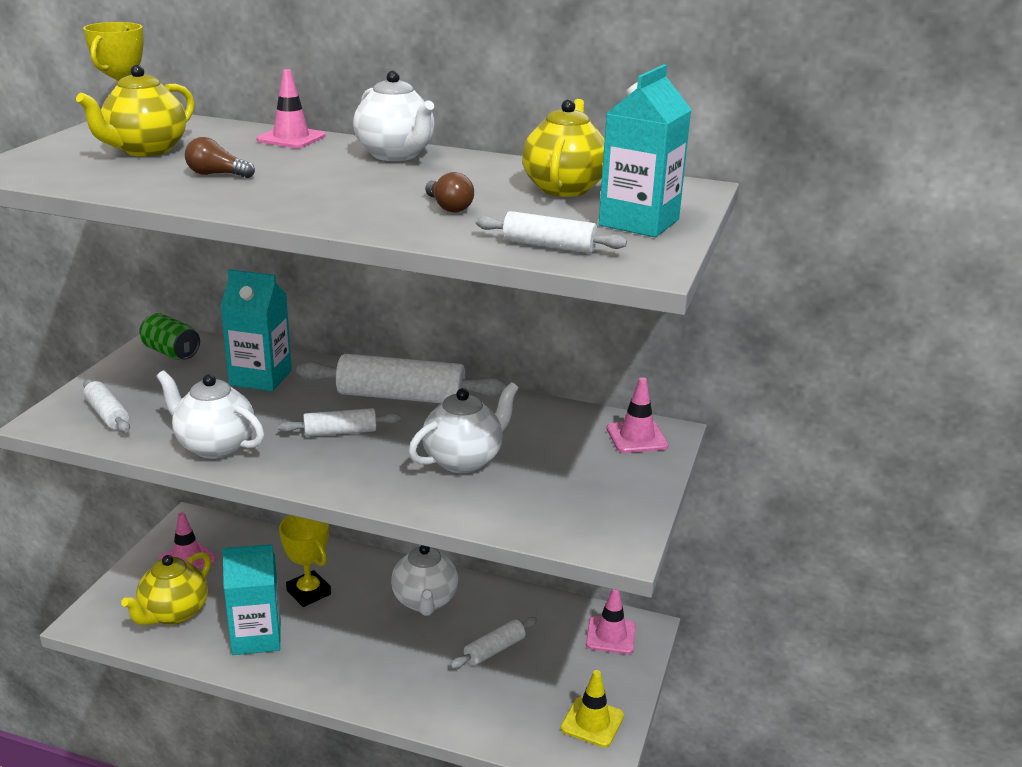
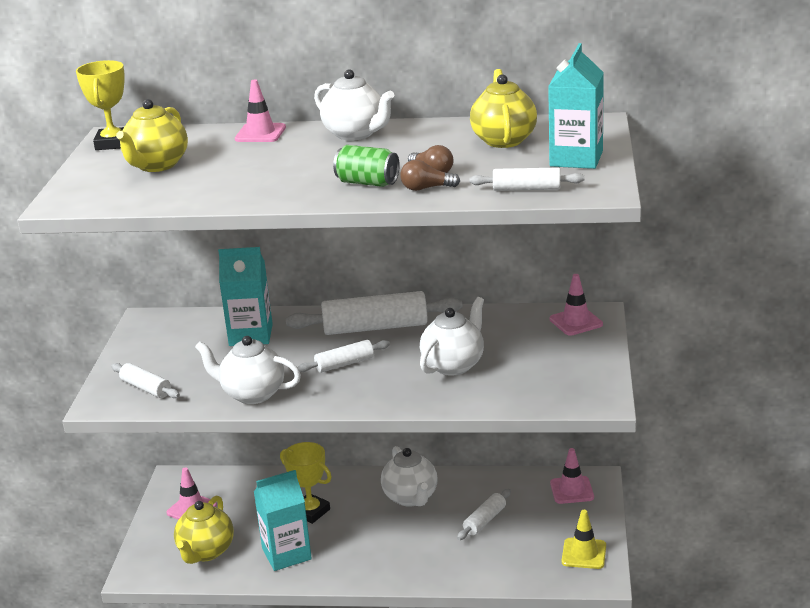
camera: 10 degrees left, 0 degrees up
green can [139,313,200,360] -> green can moved to [333,145,400,187]
brown light bulb [185,137,255,178] -> brown light bulb moved to [400,160,460,191]

